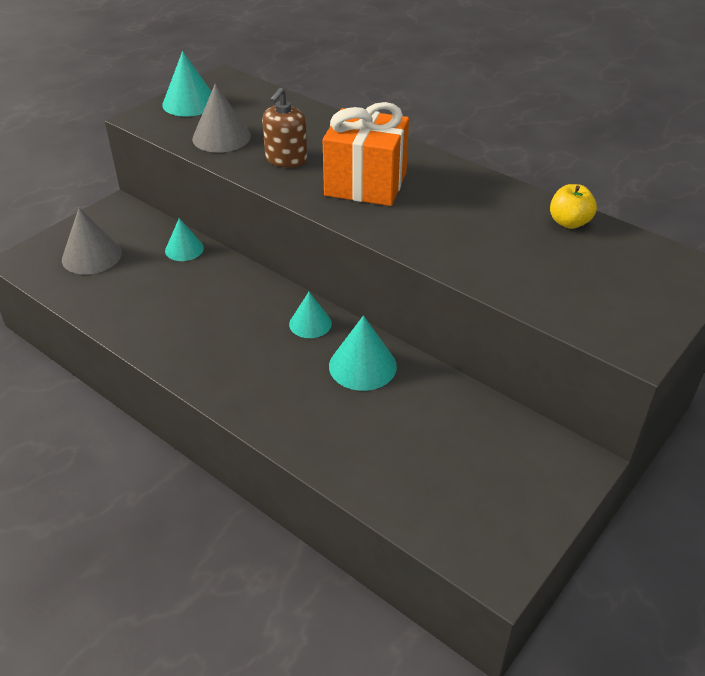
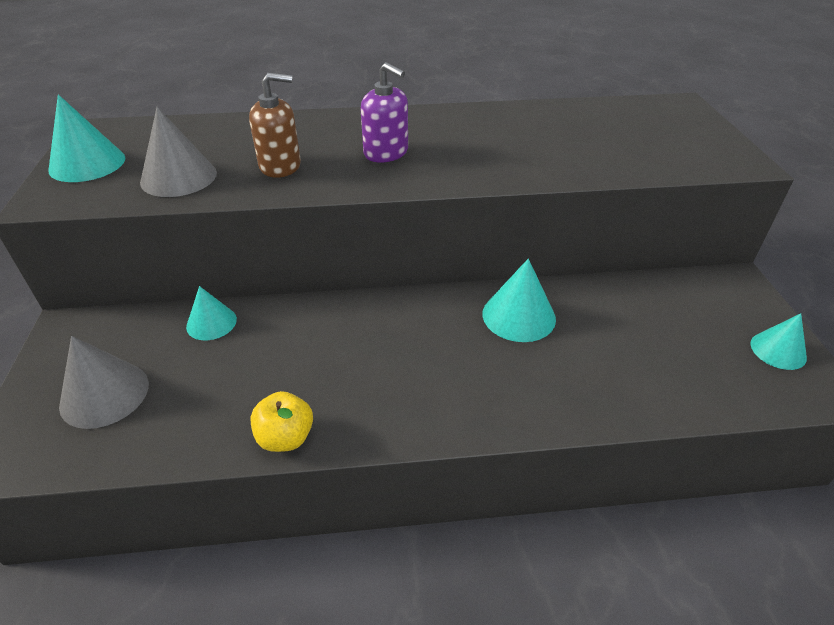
camera: 45 degrees left, 0 degrees up
brown soap dispenser [262,88,308,167] -> brown soap dispenser turned 75 degrees counterclockwise [249,73,301,178]
turquoise cone [289,292,332,338] -> turquoise cone moved to [750,313,807,370]
orange gift [323,102,409,206] -> purple soap dispenser [361,62,408,162]
yellow apple [550,184,597,229] -> yellow apple moved to [251,391,313,452]

